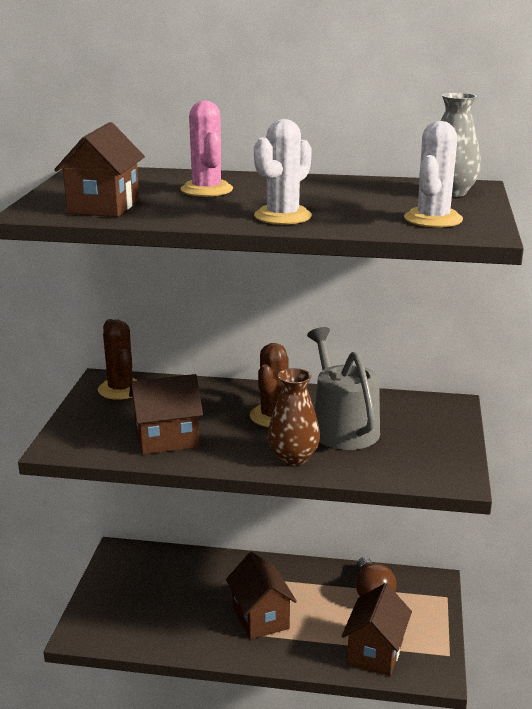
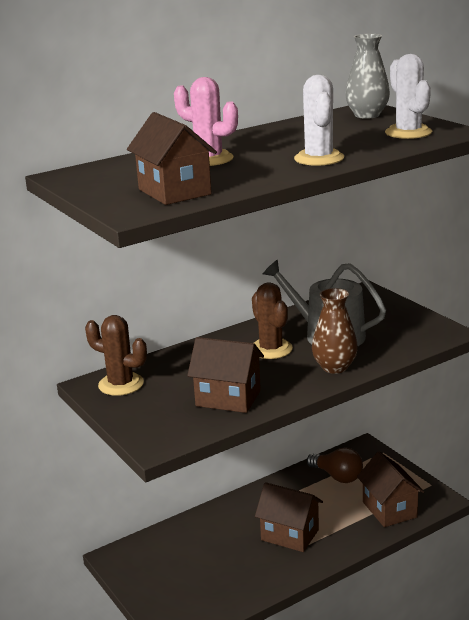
camera: 40 degrees left, 0 degrees up
brown house [129,374,203,455] -> brown house turned 75 degrees clockwise [187,337,264,413]

